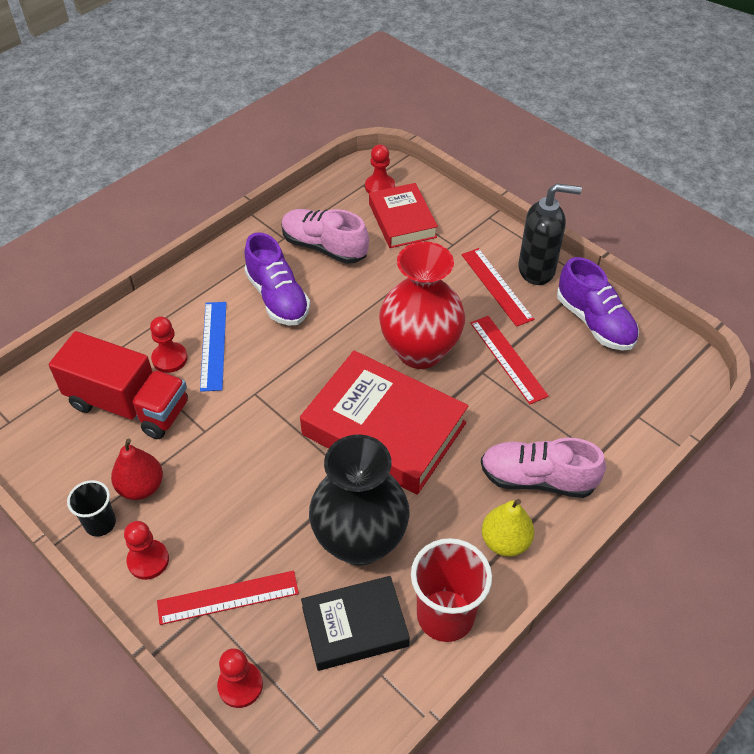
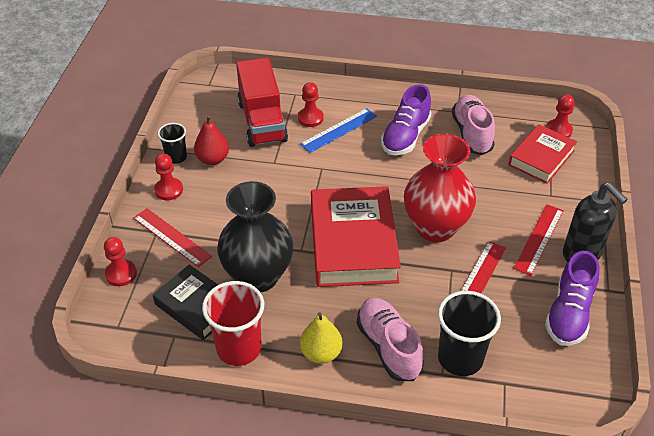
camera: 55 degrees right, 5 degrees down
none -> black cup [438,291,501,376]

